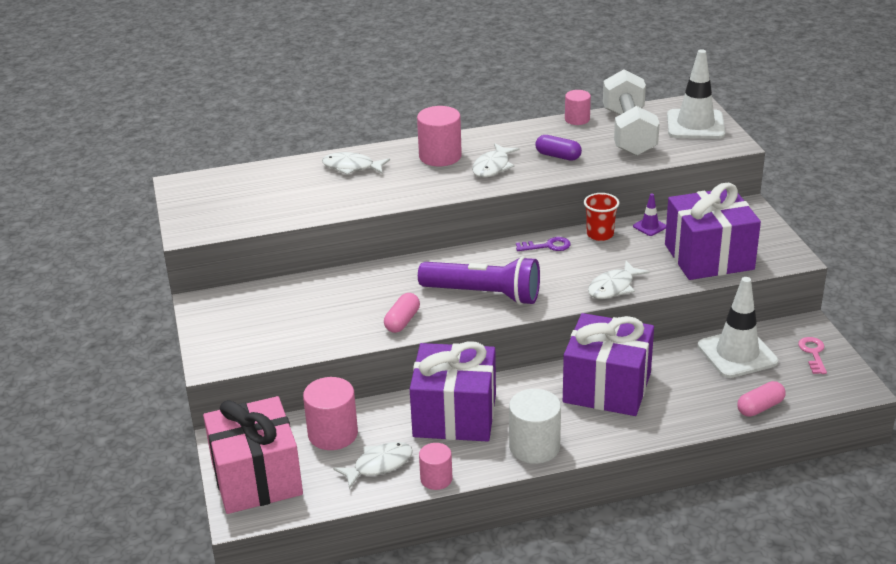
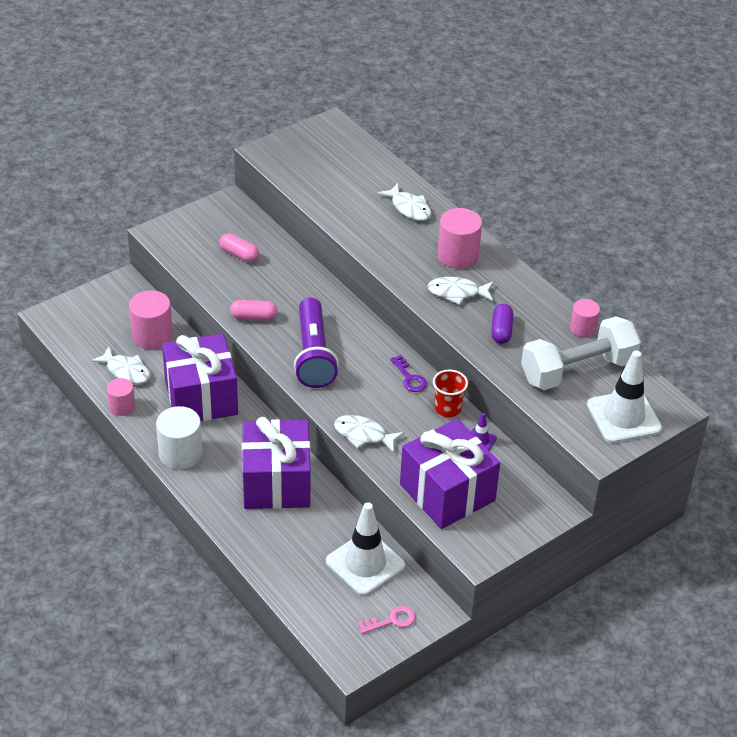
camera: 65 degrees right, 10 degrees up
pink gift [203,396,303,514] -> none
white fish [322,152,390,175] -> white fish turned 150 degrees clockwise [378,183,431,221]
pink capsule [737,381,785,417] -> pink capsule moved to [219,233,259,263]

